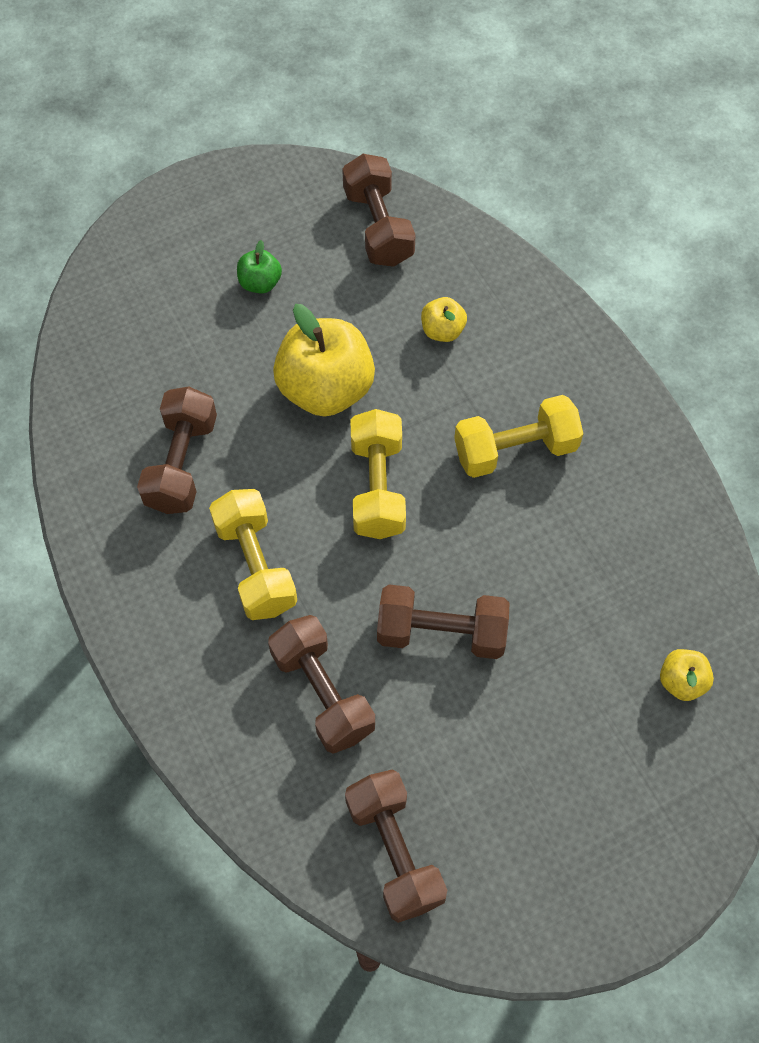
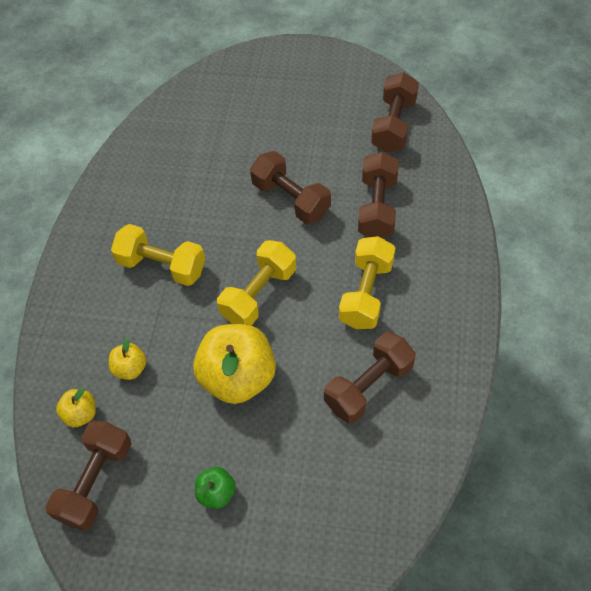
camera: 140 degrees left, 5 degrees down
yellow apple [660,649,714,701] -> yellow apple moved to [56,388,96,427]

